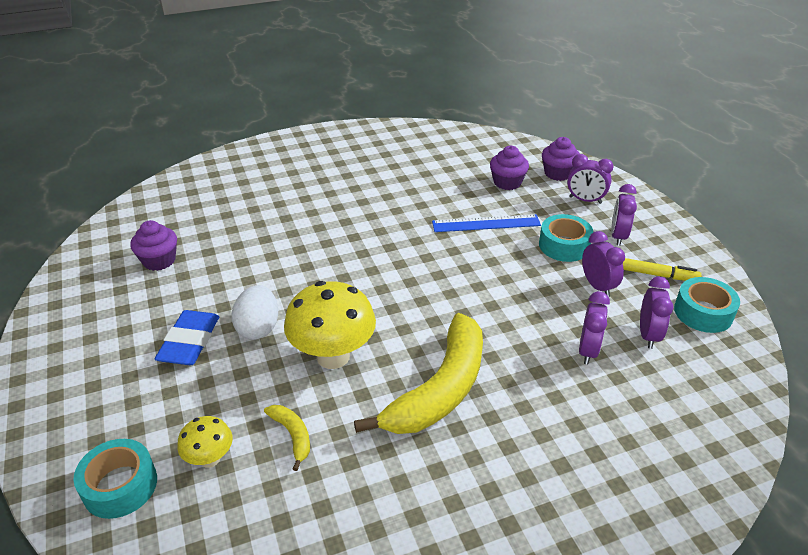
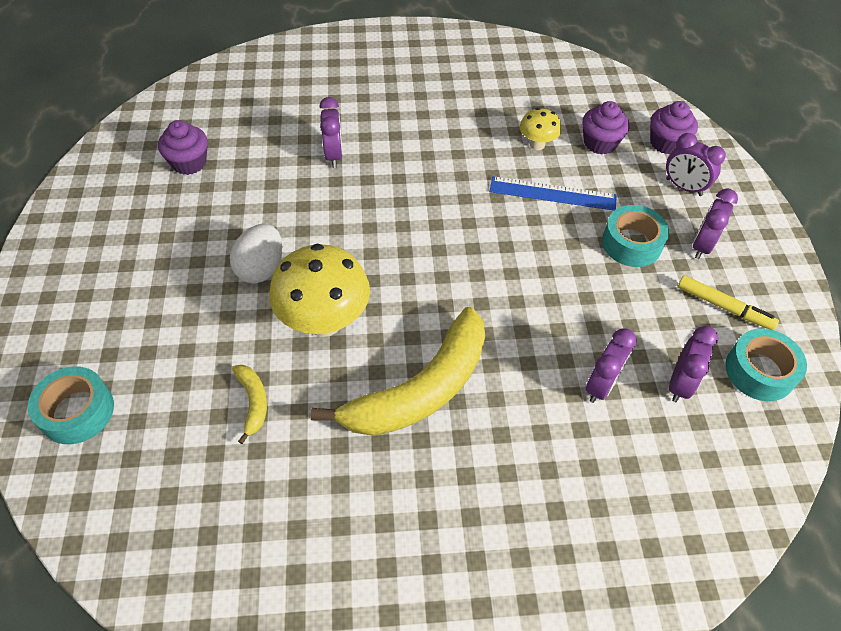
camera: 15 degrees right, 15 degrees up
blue eraser [155,310,219,365] -> none
yellow mushroom [177,416,233,468] -> yellow mushroom moved to [520,108,562,150]
purple clock [582,231,625,297] -> purple clock moved to [319,97,343,168]

